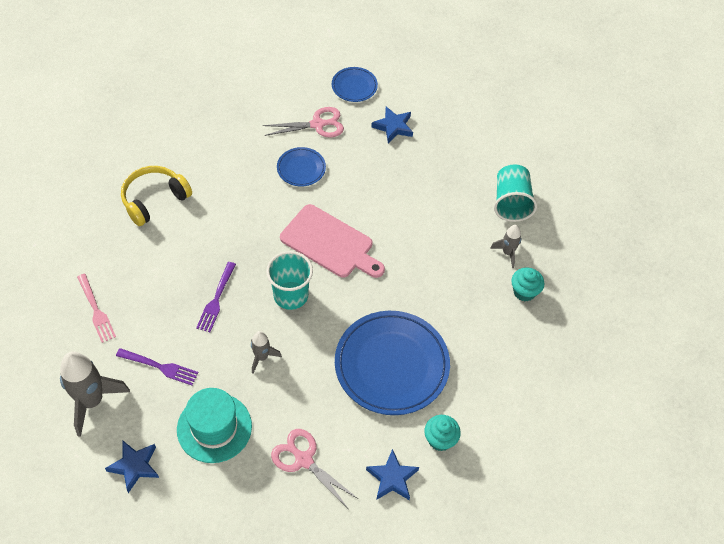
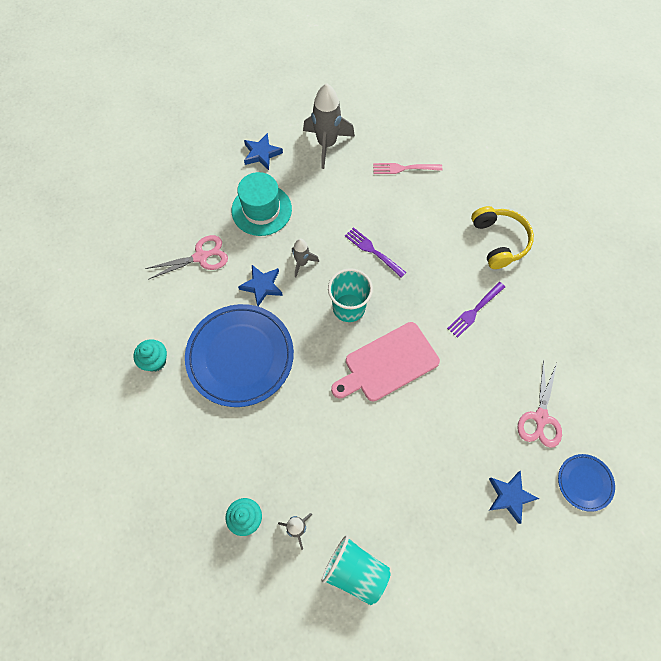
camera: 120 degrees right, 10 degrees up
purple fork [116,348,199,385] -> purple fork moved to [447,282,505,338]
blue plate [277,147,326,187] -> none
blue star [366,449,419,500] -> blue star moved to [238,265,283,306]

